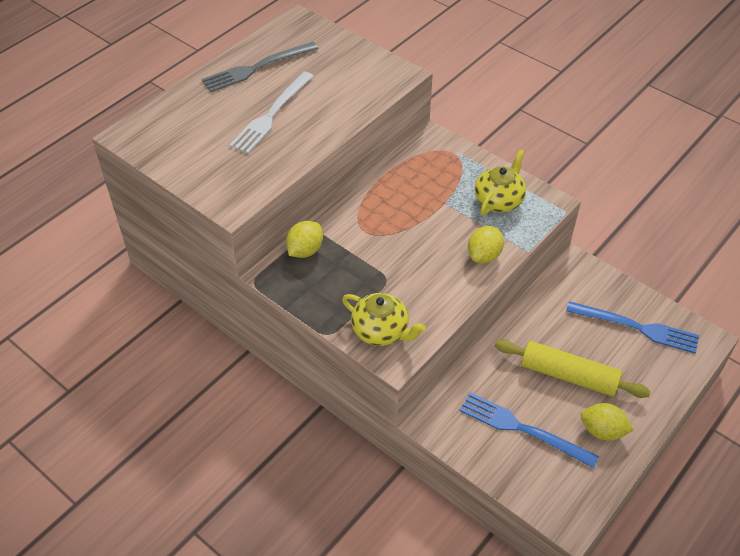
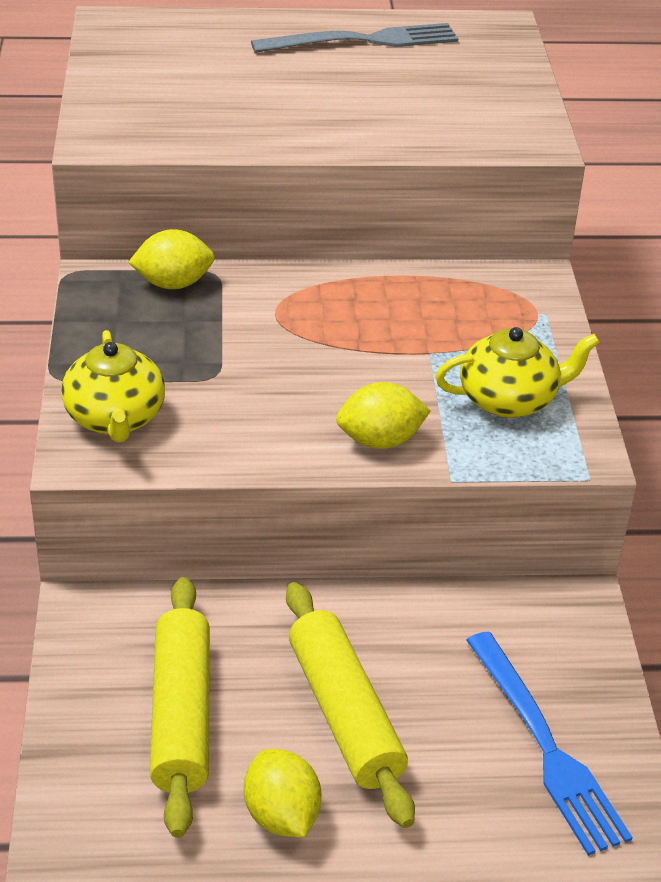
camera: 45 degrees right, 10 degrees down
grey fork [201,42,319,92] -> grey fork turned 150 degrees clockwise [251,23,458,53]
white fork [229,72,314,154] -> none
blue fork [459,392,599,468] -> yellow rolling pin [150,577,210,838]

